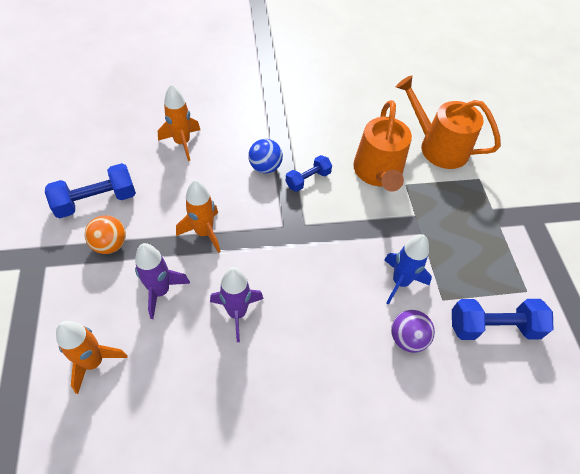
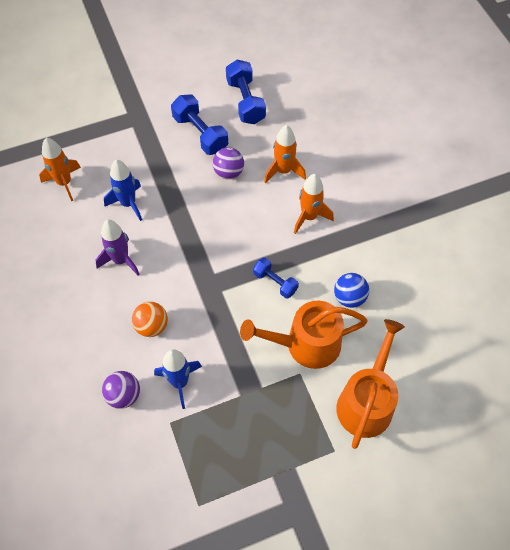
camera: 80 degrees right, 5 degrees up
orange ball [85,215,126,254] -> orange ball moved to [132,302,168,337]
purple rocket [135,243,190,319] -> blue rocket [104,160,142,221]
orange rocket [176,180,220,253] -> orange rocket moved to [294,174,334,234]
blue ball [248,139,283,173] -> blue ball moved to [334,273,369,308]
blue dumbbell [452,299,553,340] -> blue dumbbell moved to [226,60,266,124]
none -> purple ball [213,147,244,179]

